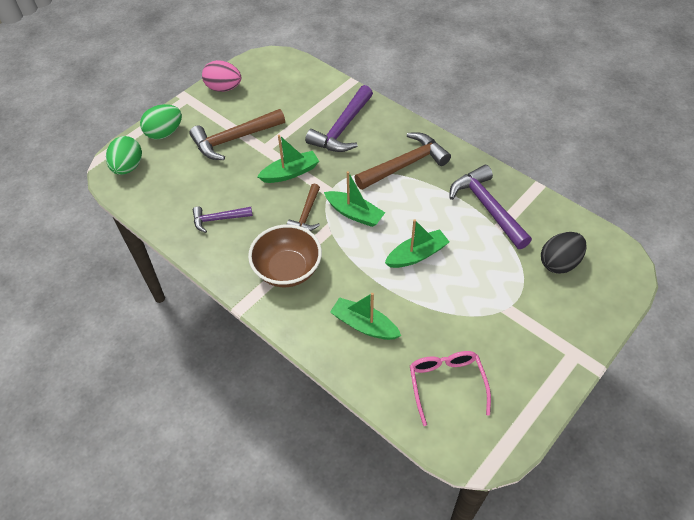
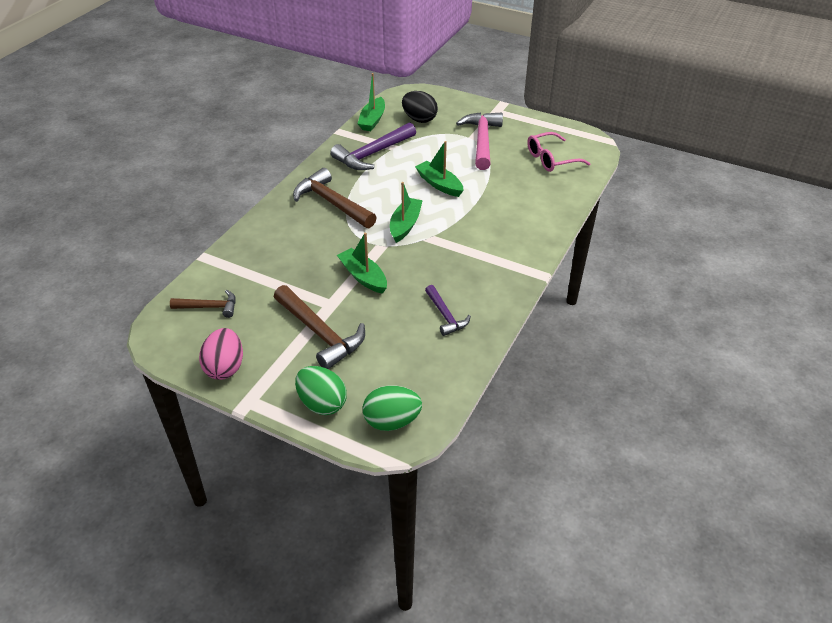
camera: 105 degrees left, 10 degrees down
brown bowl [248,224,322,287] -> none
brown hammer [287,184,320,231] -> brown hammer moved to [170,290,236,318]
purple hammer [305,85,373,152] -> none
green boat [330,293,401,340] -> green boat moved to [357,73,385,131]
none -> pink hammer [456,112,503,170]

